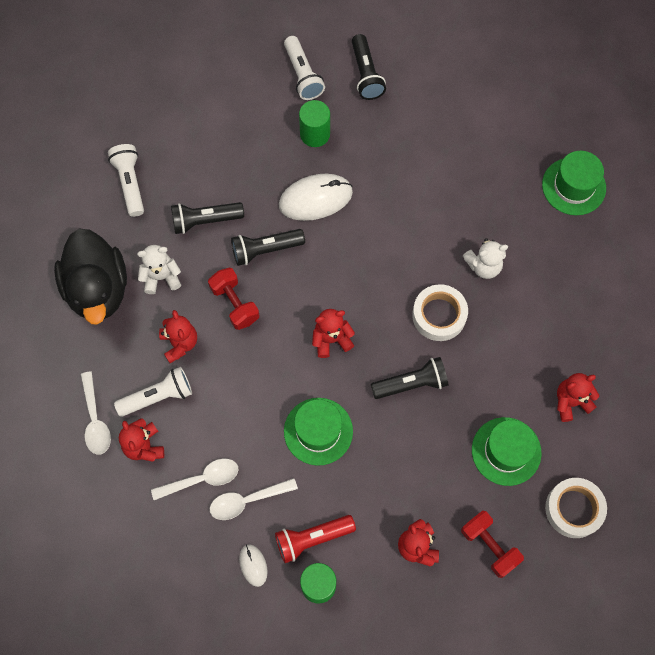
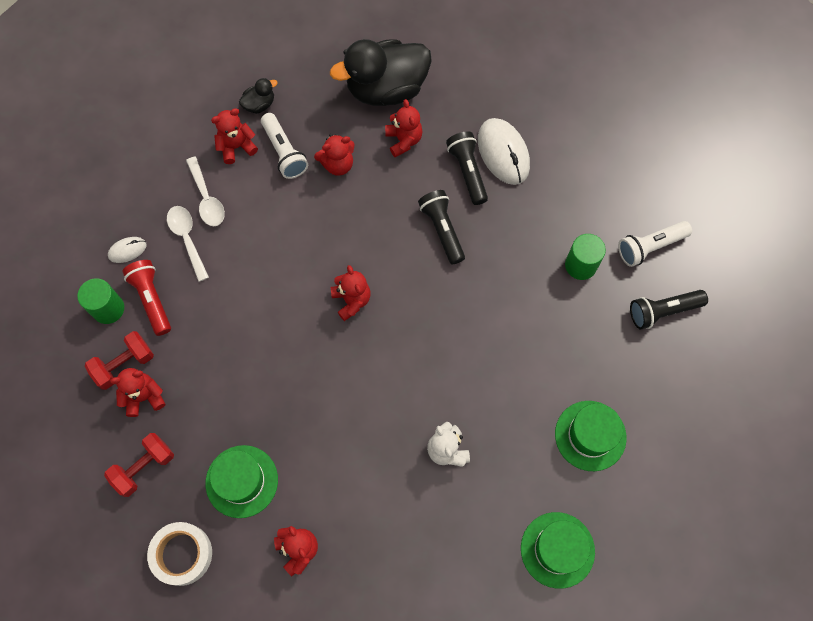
camera: 85 degrees right, 0 degrees up
white spoon [81,371,111,455] -> black duck [239,78,277,114]
white flashlight [108,144,144,217] -> none
white teddy bear [137,245,181,294] -> red teddy bear [385,99,423,157]
red dumbbell [208,268,259,330] -> red dumbbell moved to [85,331,154,390]
white mouse [279,174,353,221] -> white mouse moved to [478,118,530,185]
green hat [284,398,353,466] -> green hat moved to [555,401,627,471]
black flashlight [371,357,448,399] -> none
white tape [412,284,468,341] -> none

